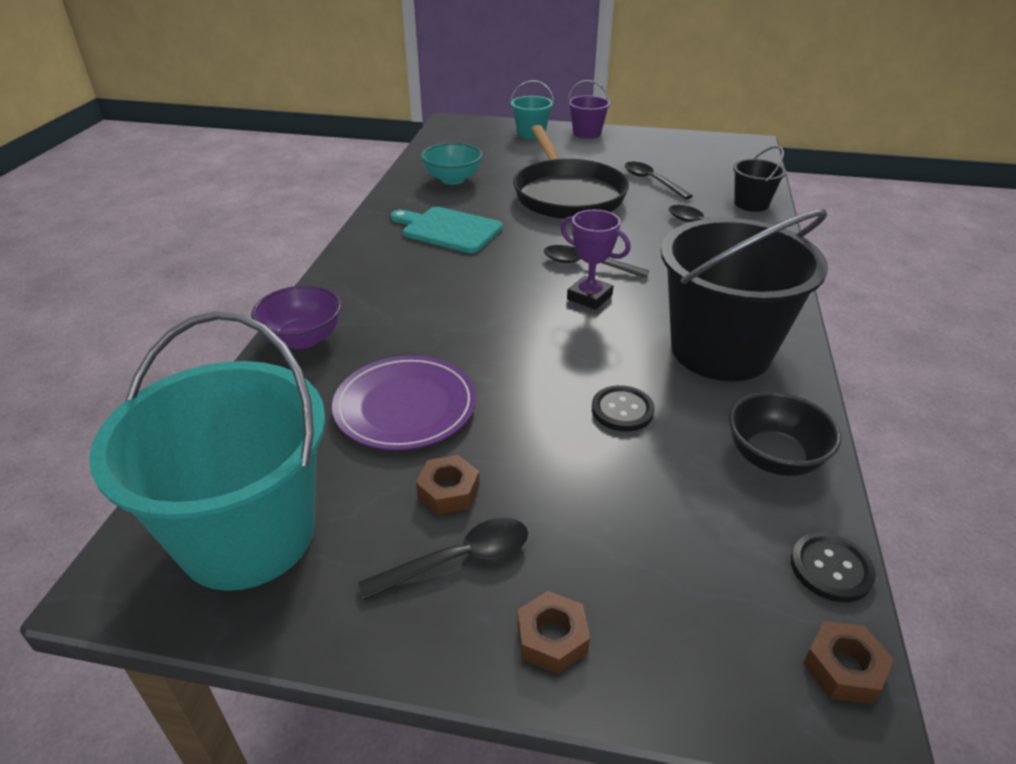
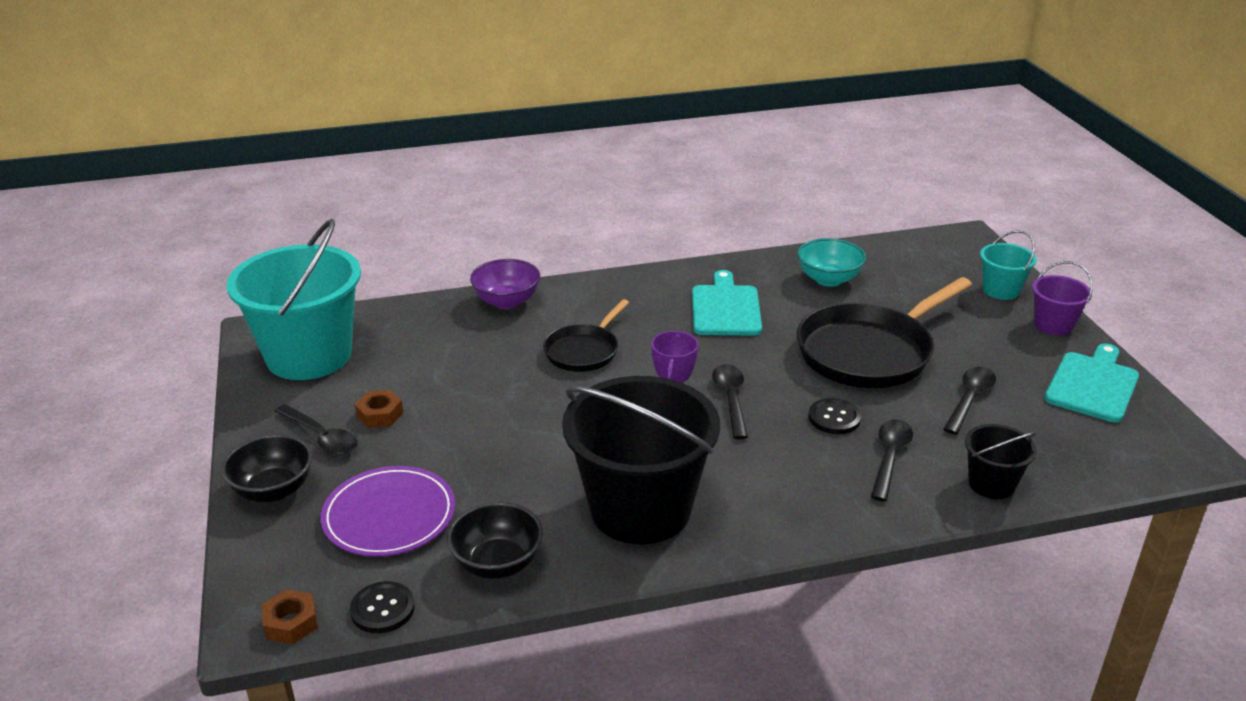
camera: 65 degrees right, 5 degrees down
purple plate [332,356,476,450] -> purple plate moved to [321,466,455,557]
brown nut [517,591,590,674] -> black bowl [221,434,312,502]
black button [592,385,655,432] -> black button moved to [808,398,861,434]
none -> black pan [543,299,629,372]
none -> turquoise cutting board [1044,343,1139,423]

